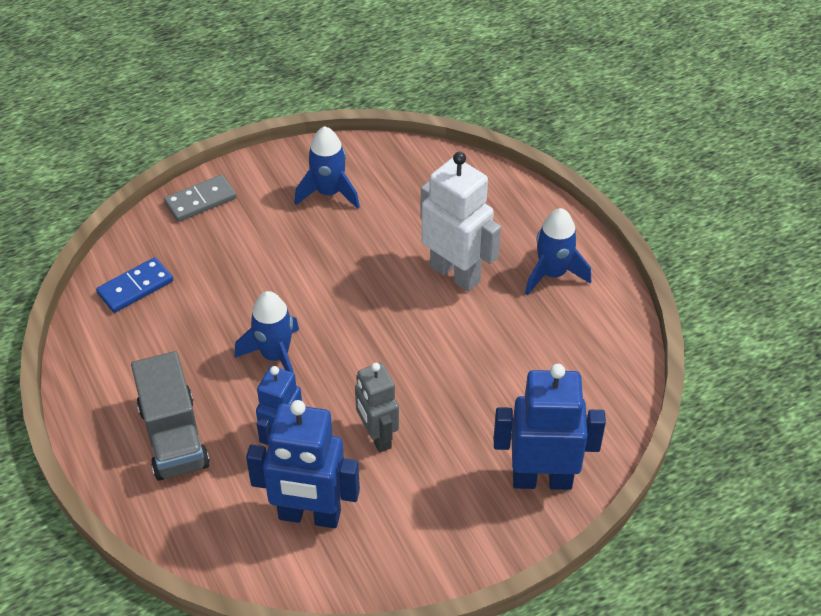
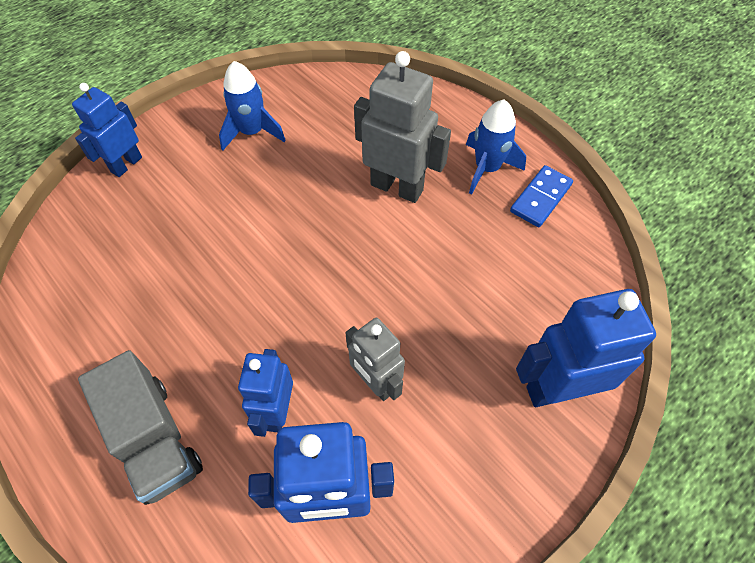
camera: 15 degrees left, 10 degrees up
blue domino [96,257,173,313] -> blue domino moved to [510,165,573,227]
grey domino [164,175,237,222] -> blue robot [72,83,142,177]
blue rocket [234,291,299,373] -> none
white robot [420,152,501,292] -> grey robot [354,51,451,203]

